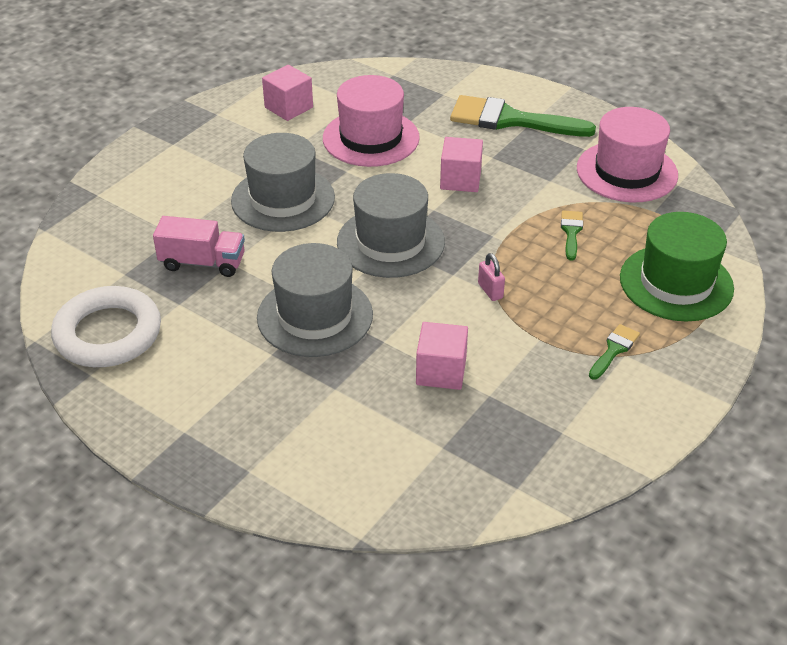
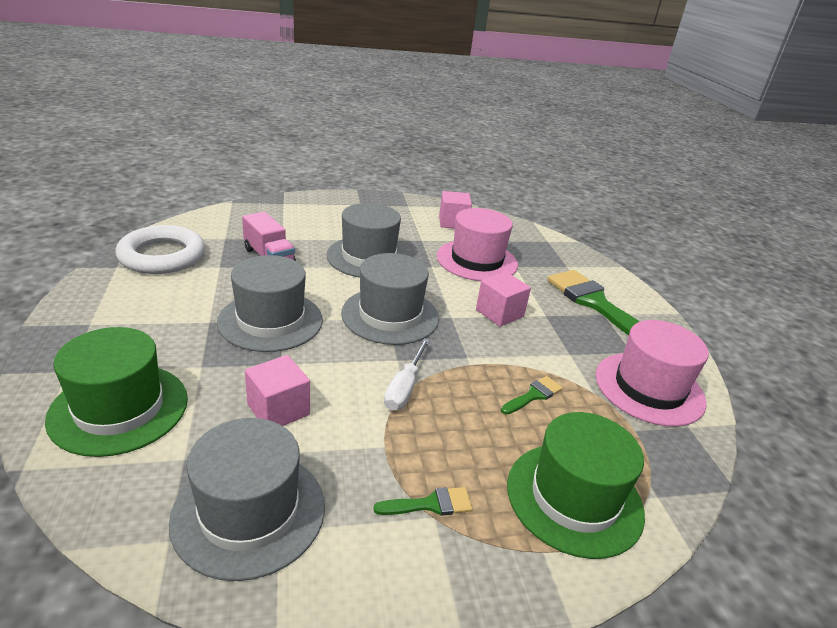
camera: 40 degrees right, 10 degrees down
pink padlock [478,253,505,301] -> white screwdriver [384,339,430,411]
none -> green hat [45,327,188,457]
none -> grey hat [169,418,325,581]

